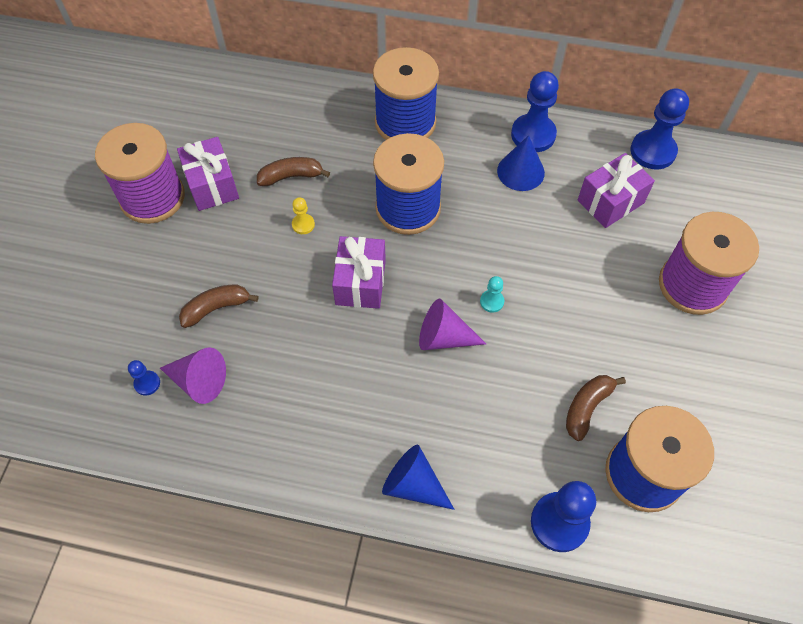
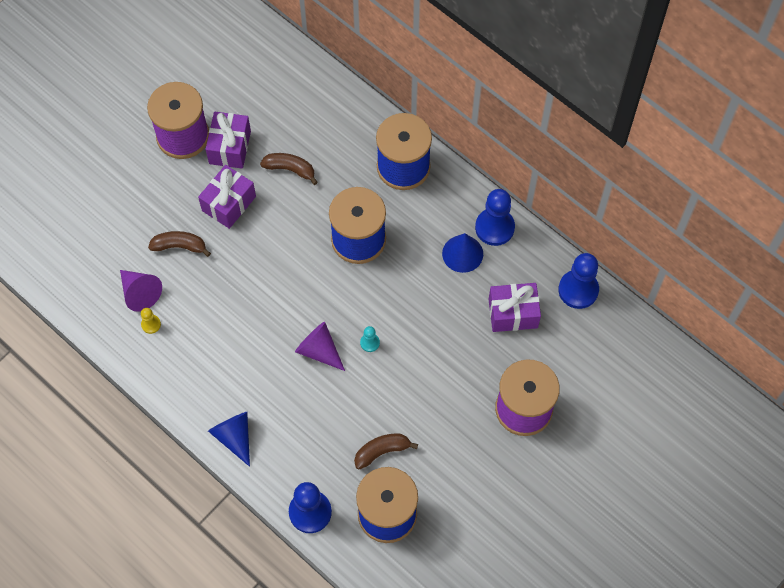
camera: 30 degrees right, 5 degrees up
blue pawn [128,360,160,396] -> none
yellow pawn [292,198,315,234] -> yellow pawn moved to [141,308,161,334]
purple gift [332,236,386,309] -> purple gift moved to [198,165,256,229]

